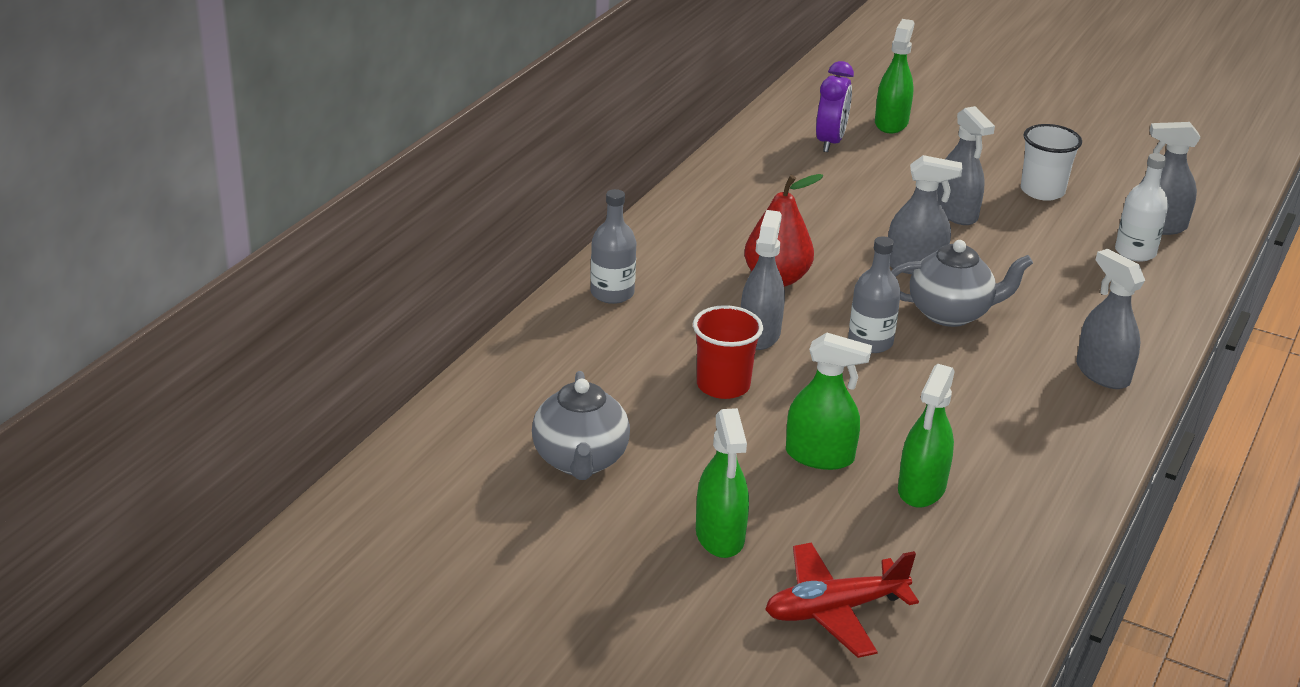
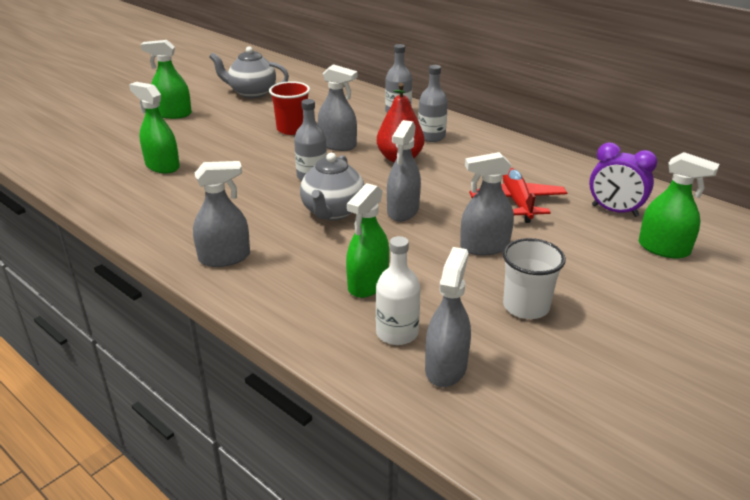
camera: 105 degrees right, 0 degrees up
red plane [765,543,919,658] -> red plane moved to [469,168,567,223]
green spray bottle [786,333,872,470] -> green spray bottle moved to [346,183,389,298]
none -> grey bottle [418,65,448,142]

